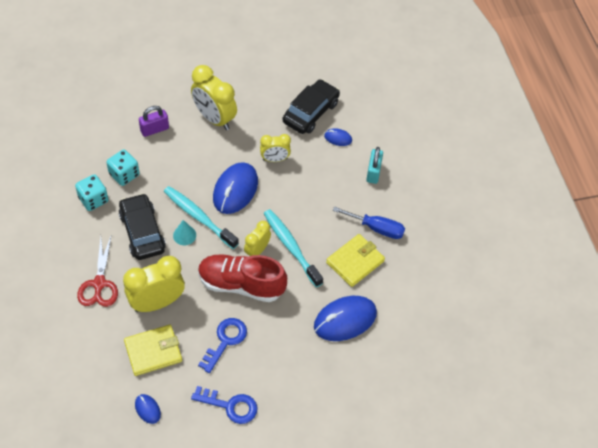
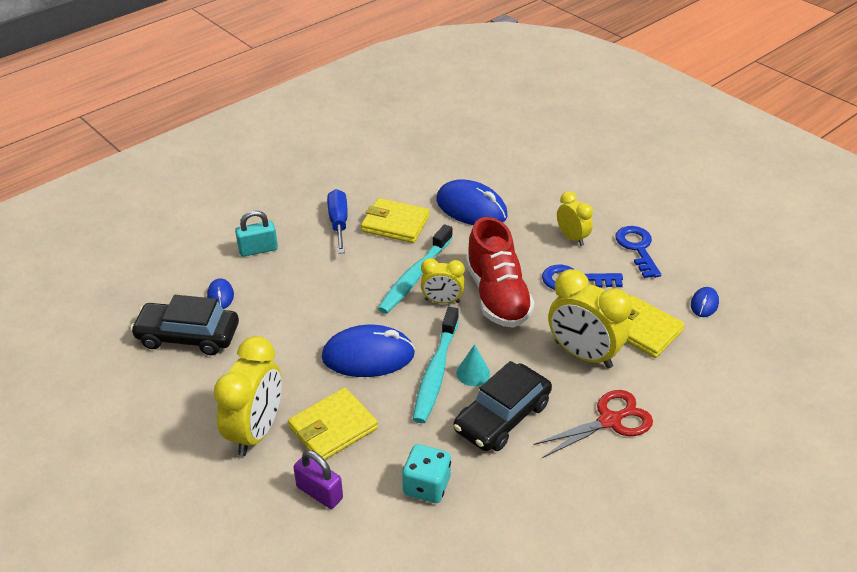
camera: 115 degrees left, 15 degrees down
turquoise dice [75,174,109,211] -> none
yellow clock [260,134,291,162] -> yellow clock moved to [557,191,593,246]
none -> yellow wallet [288,388,378,460]

